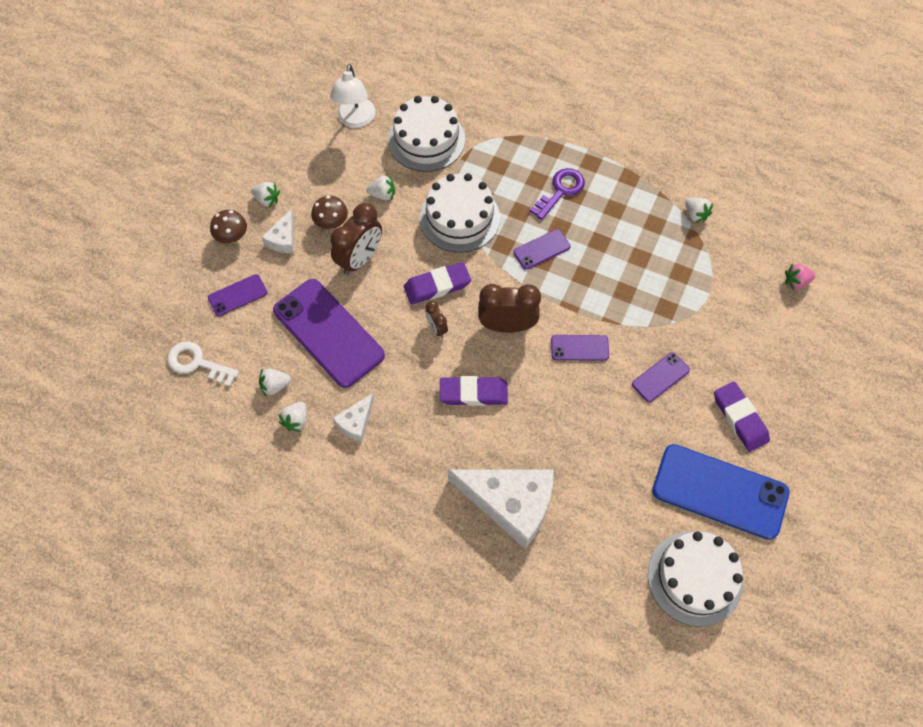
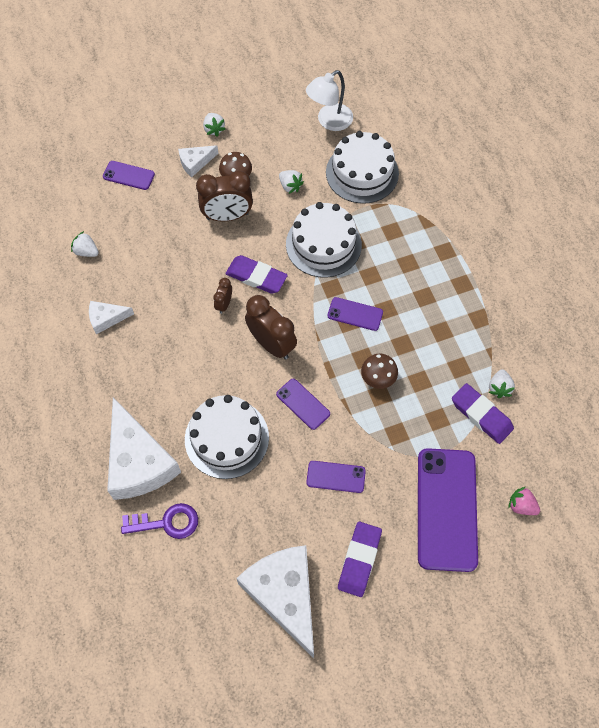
camera: 45 degrees right, 0 degrees up
white key [167,342,239,387] -> none
brown mushroom [210,210,247,243] -> brown mushroom moved to [361,354,398,389]
purple phone [273,279,385,388] -> purple phone moved to [418,448,478,572]
white strawberry [279,402,307,432] -> none
purple eraser [440,376,508,406] -> purple eraser moved to [452,383,514,444]
purple key [529,168,585,220] -> purple key moved to [121,503,198,539]
white cake [648,531,743,627] -> white cake moved to [185,395,269,479]
blue phone [652,444,789,540] -> white cheese [236,545,314,658]

